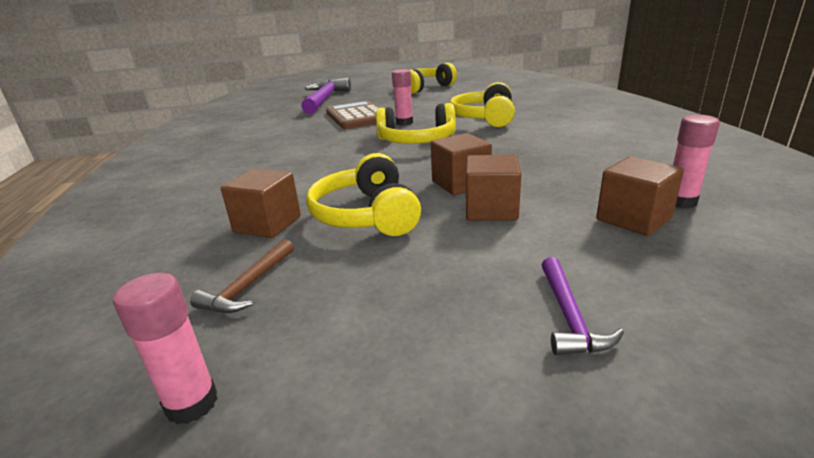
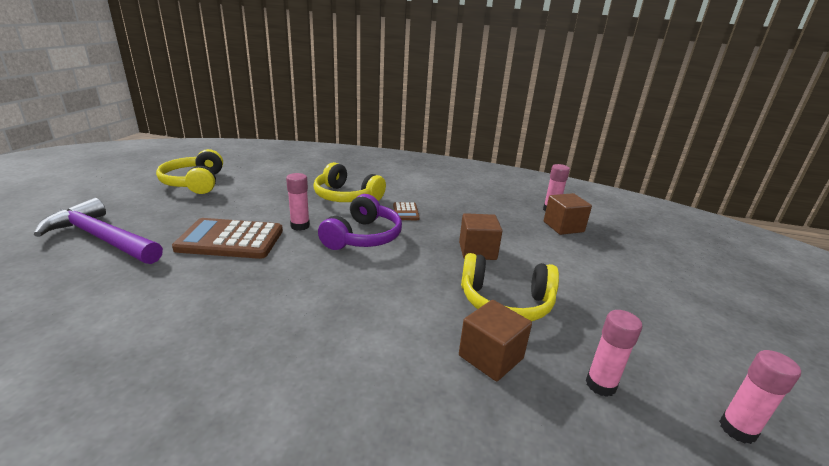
camera: 70 degrees left, 0 degrees up
brown hammer [190,239,294,313] -> pink glue stick [586,310,642,397]
yellow headphones [376,103,456,144] -> purple headphones [318,194,402,250]
brown cube [466,155,521,221] -> none
purple hammer [542,257,624,355] -> none
none -> brown calculator [393,202,420,220]

